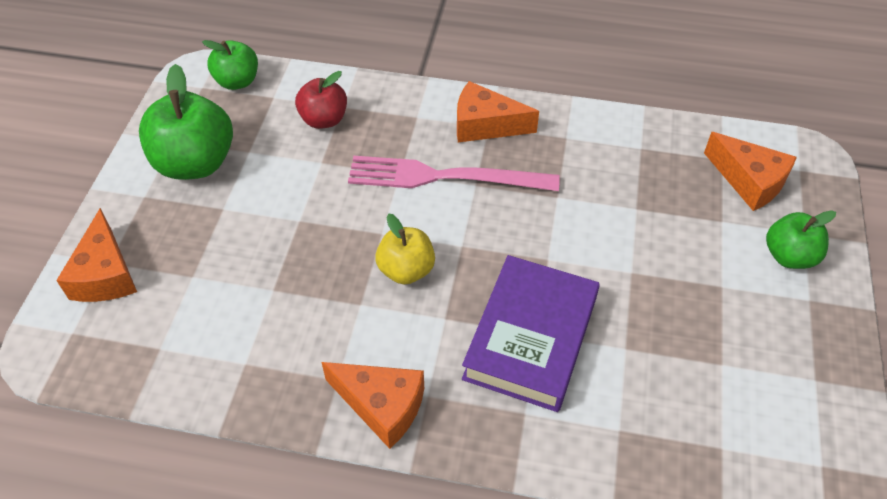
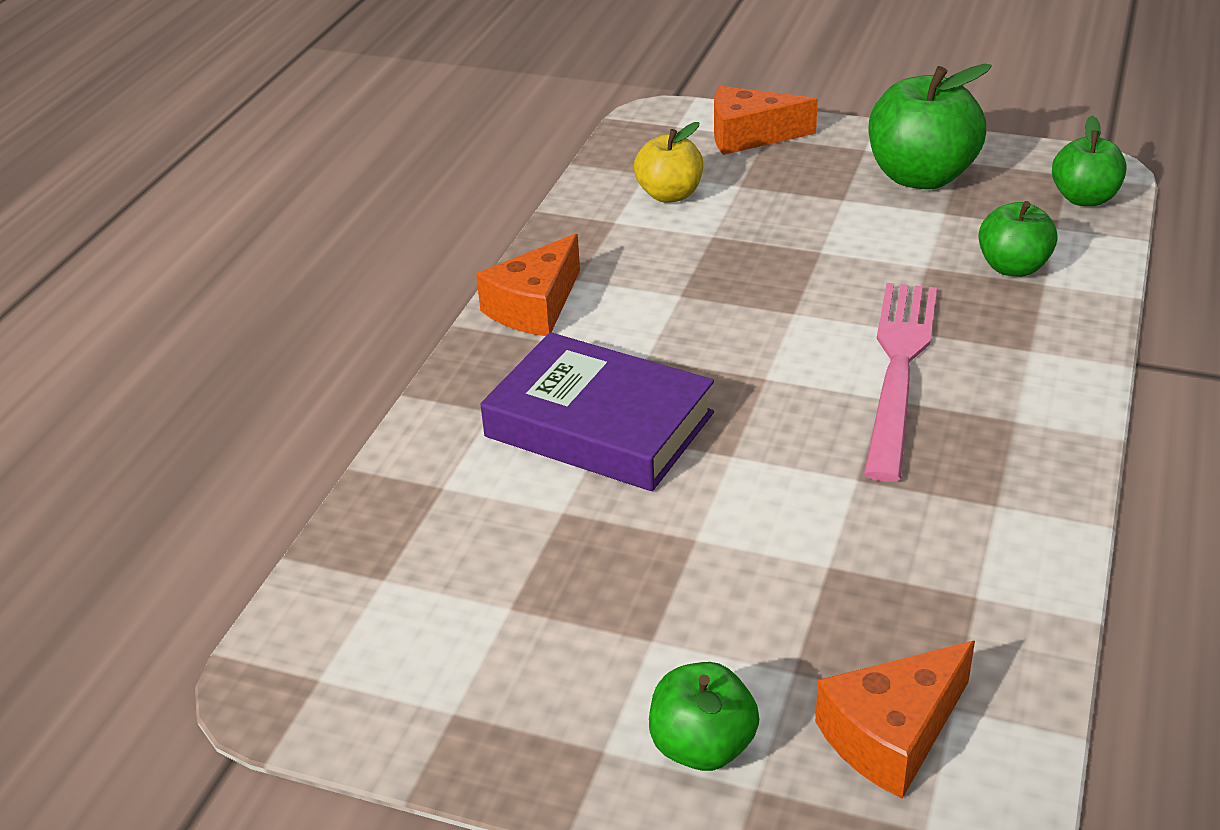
camera: 100 degrees right, 15 degrees down
red apple [295,71,347,129] -> green apple [978,201,1057,277]
yellow apple [375,214,435,285] -> yellow apple moved to [634,122,703,203]
orange cheese [457,81,539,142] -> none

